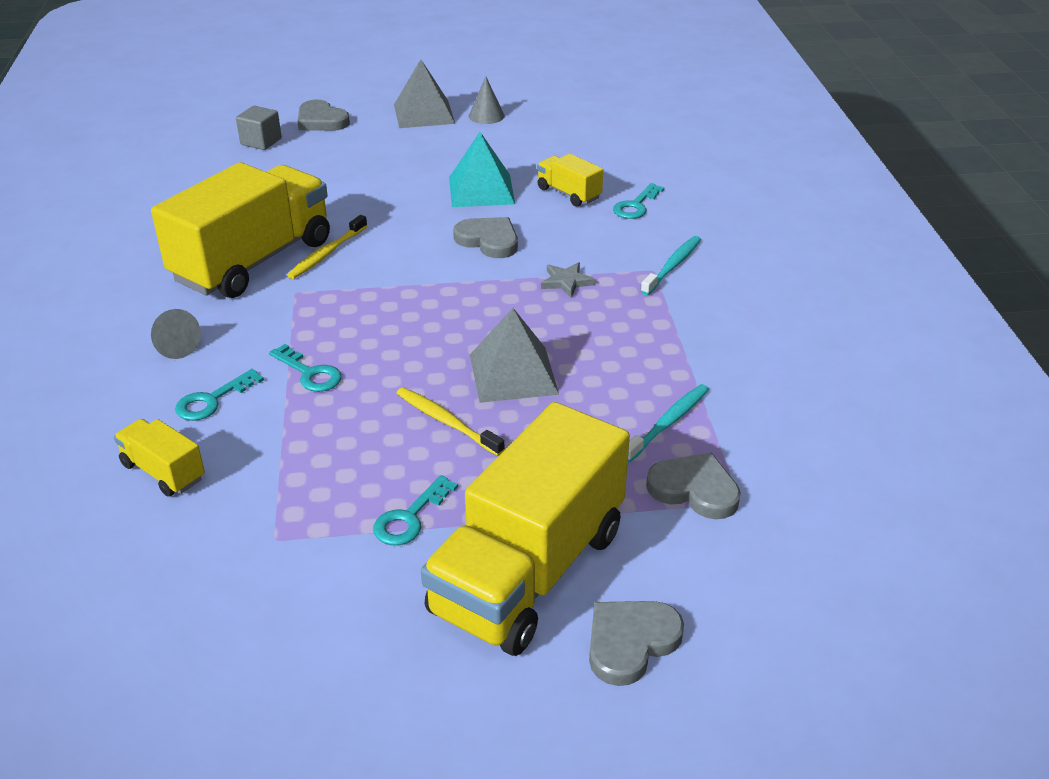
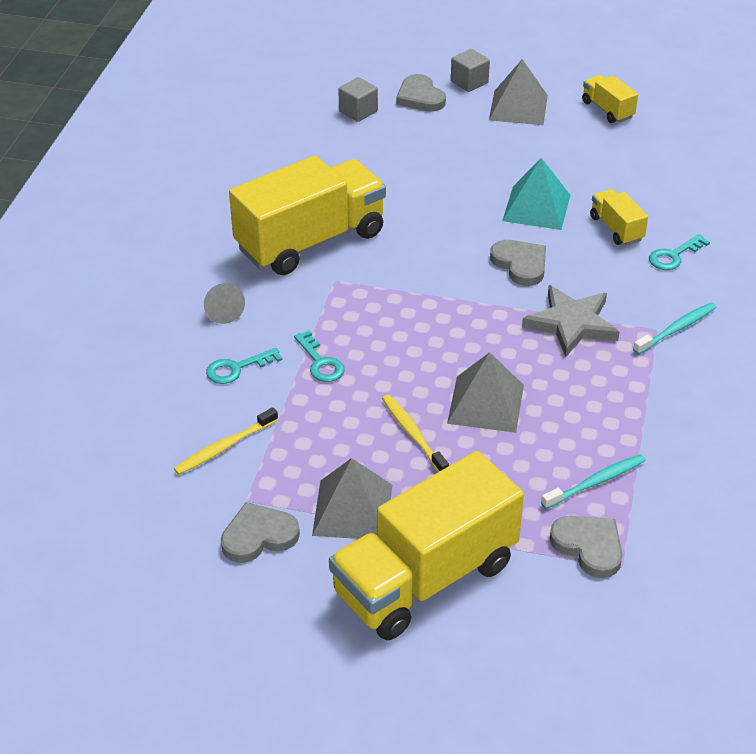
camera: 20 degrees right, 5 degrees up
yellow truck [114,419,205,497] -> yellow truck moved to [582,75,638,123]
yellow toothbrush [287,215,367,279] -> yellow toothbrush moved to [174,407,278,475]
turquoise key [373,475,458,545] -> grey pyramid [312,458,392,539]
grey cone [469,76,505,124] -> none
grey star [541,262,596,298] -> grey star [522,285,620,358], size x1.89
grey heart [589,601,684,686] -> grey heart moved to [221,502,300,563]
none -> grey cube [451,49,490,92]

